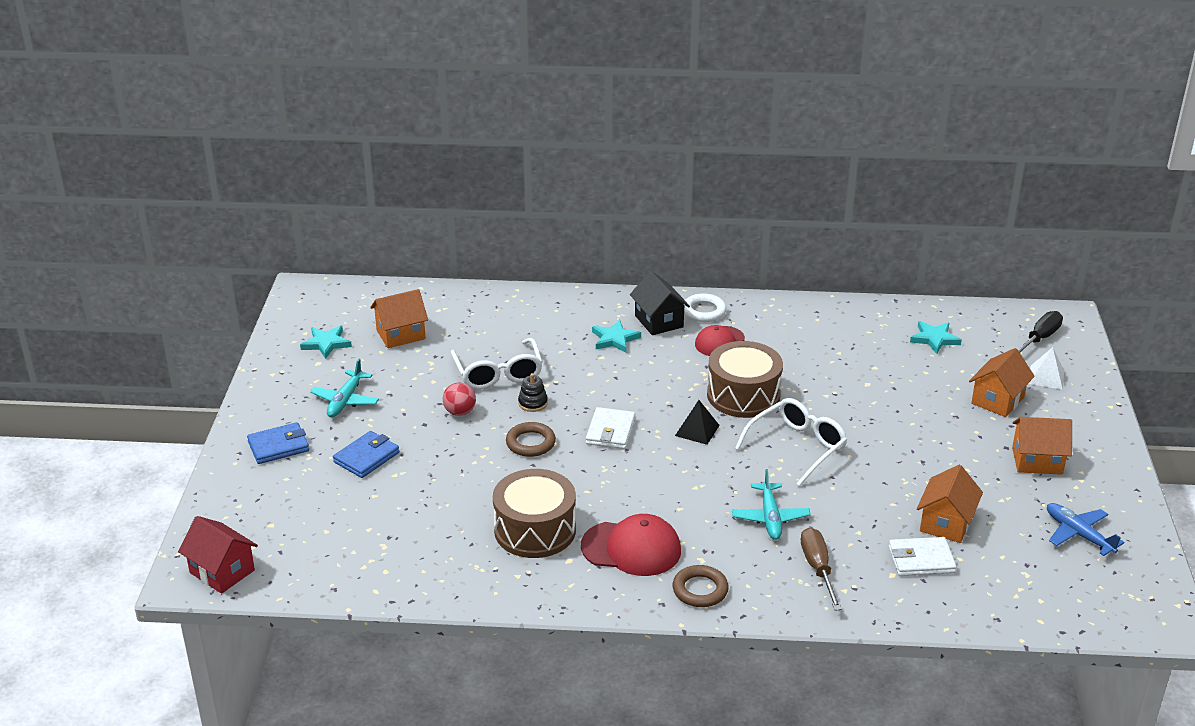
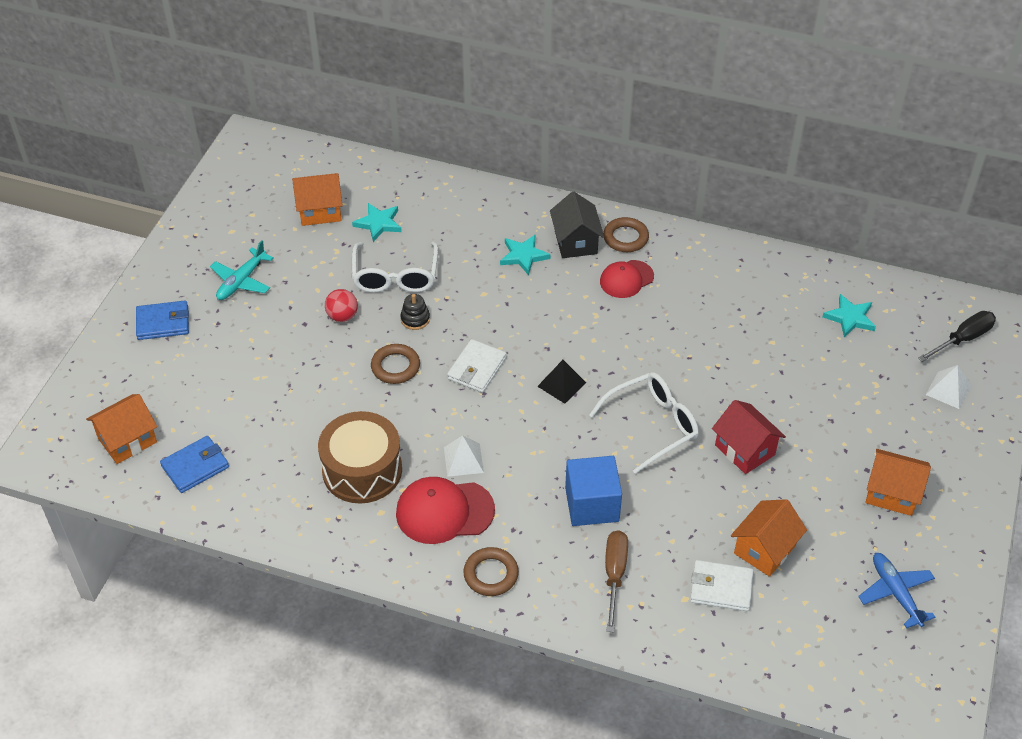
camera: 15 degrees right, 15 degrees up
red house [178,516,258,594] -> red house moved to [712,400,786,474]
turquoise star [300,325,352,359] -> turquoise star moved to [352,203,402,242]
blue wallet [333,431,399,478] -> blue wallet moved to [160,436,229,493]
red cap [581,514,681,576] -> red cap turned 150 degrees clockwise [396,477,495,544]
white ring [684,294,726,322] -> brown ring [603,217,649,252]
brown drum [707,341,783,418] -> none
turquoise plane [732,469,811,540] -> blue cube [565,456,622,526]
orange house [969,348,1035,417] -> orange house moved to [86,394,157,464]
none -> white pyramid [444,435,484,477]

